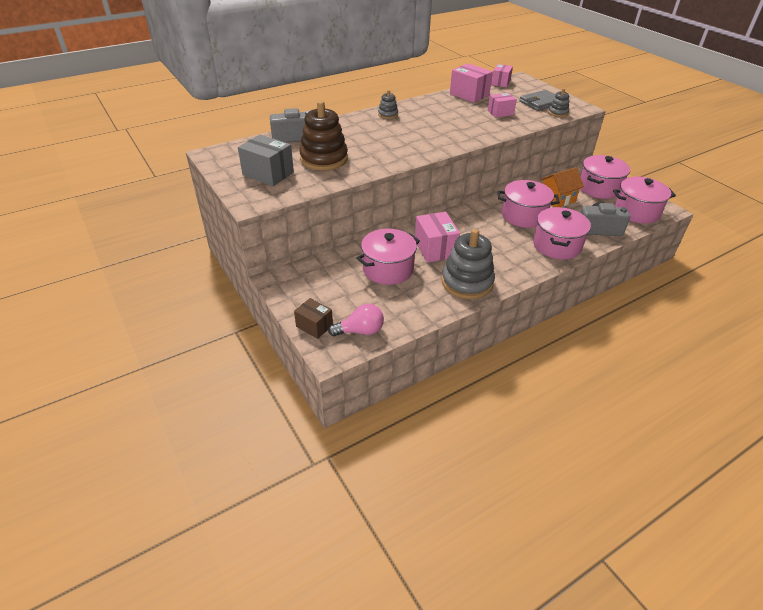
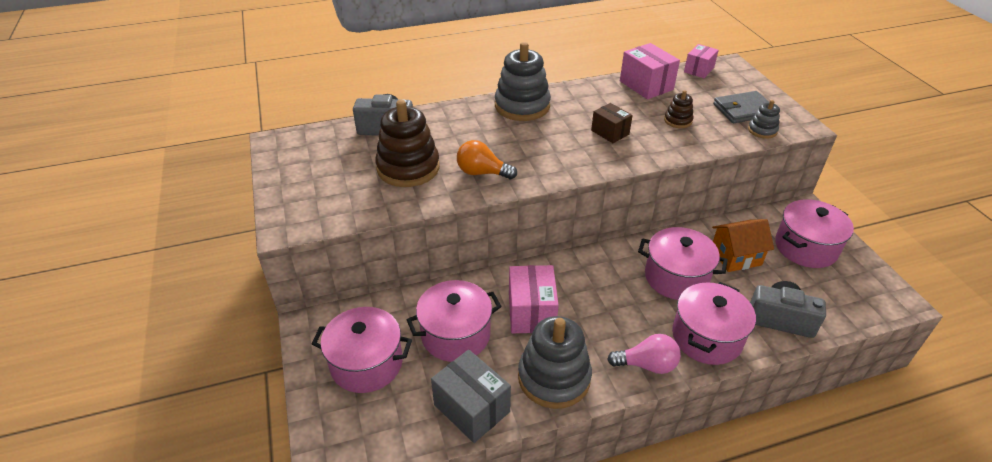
camera: 15 degrees right, 0 degrees up
grey box [238,135,294,186] -> grey box moved to [431,350,511,443]
brown box [294,298,333,339] -> brown box moved to [591,103,633,143]
pink light bulb [328,304,384,337] -> pink light bulb moved to [607,334,681,374]
grey stacking toy [378,90,398,119] -> grey stacking toy [495,42,551,121], size x2.06
pink box [488,93,517,118] -> brown stacking toy [664,90,694,128]
pink pot [613,177,676,224] -> pink pot moved to [312,307,412,393]
none -> orange light bulb [457,140,517,179]

